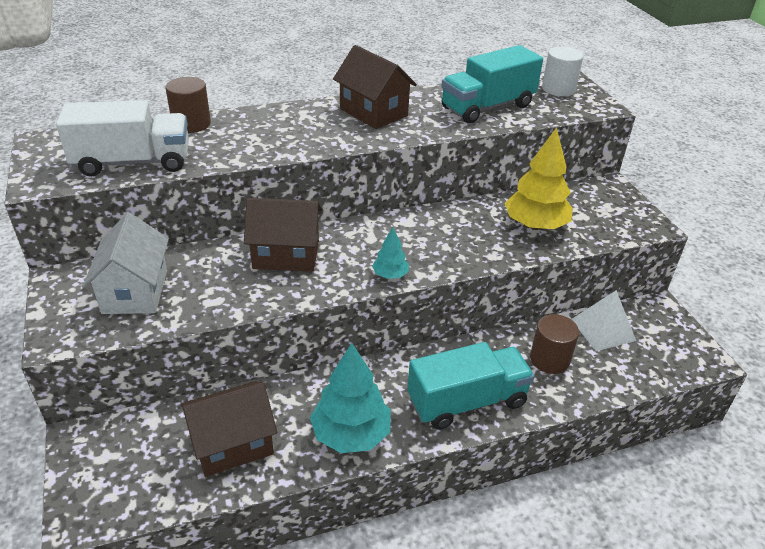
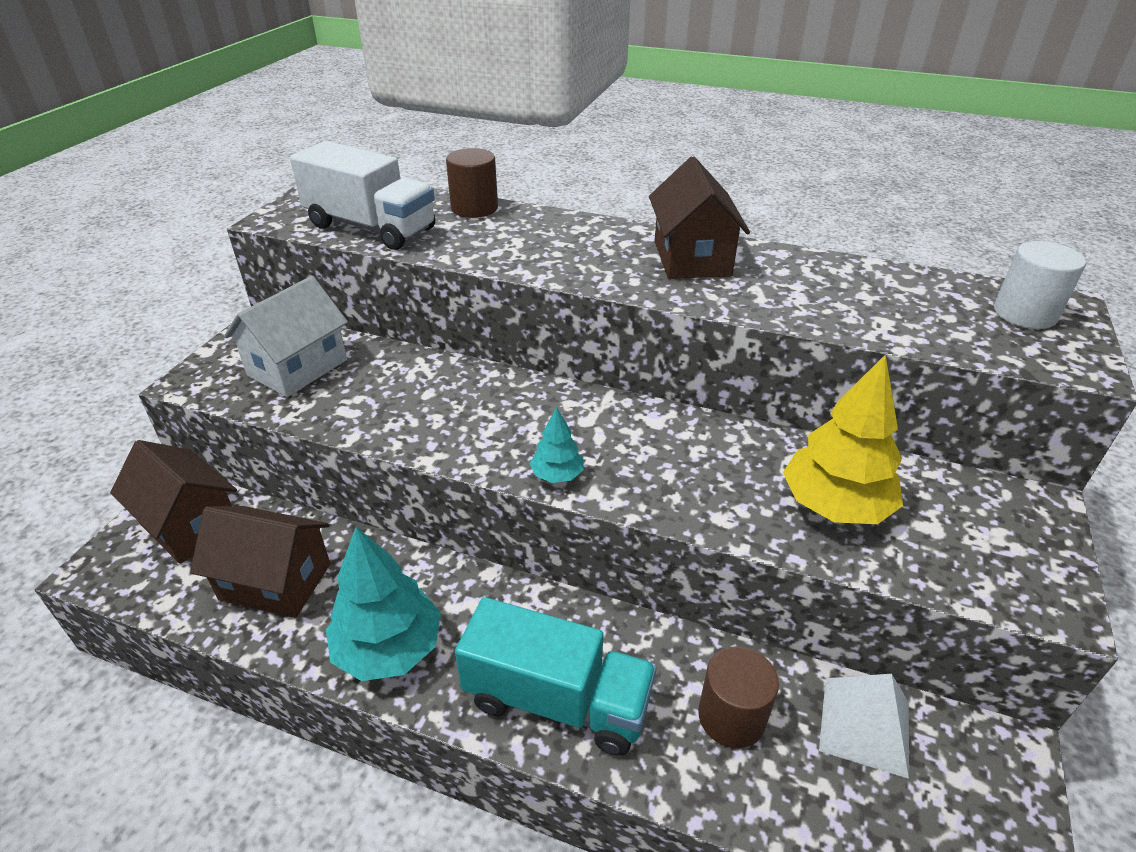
camera: 40 degrees right, 0 degrees up
brown house [244,198,322,272] -> brown house moved to [110,440,237,564]
turquoise truck [441,45,543,124] -> none

